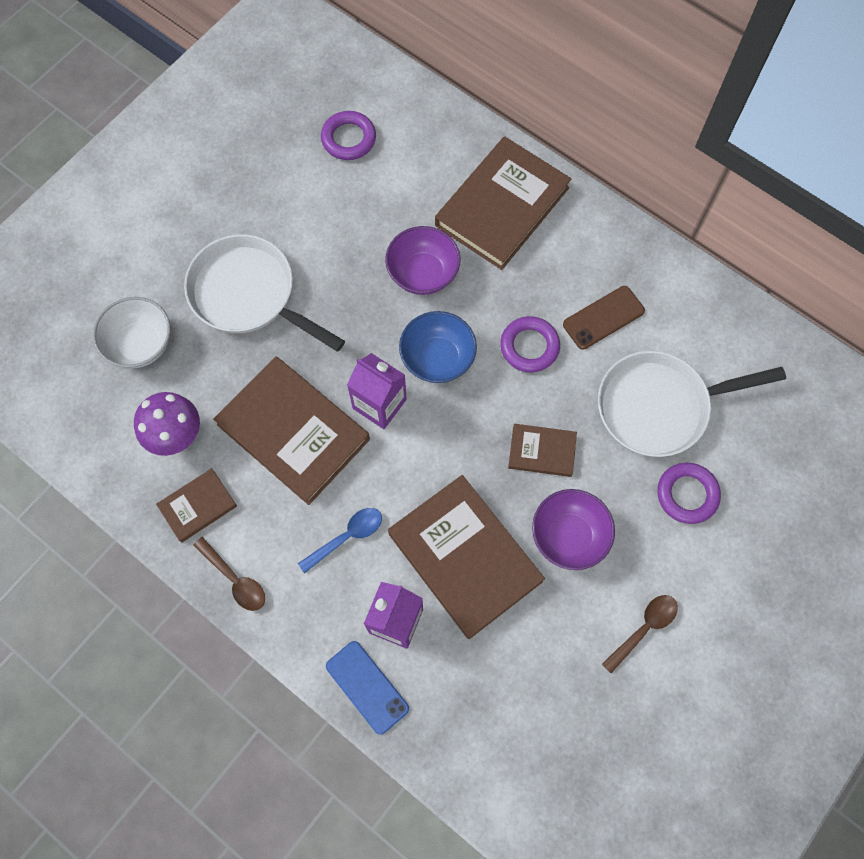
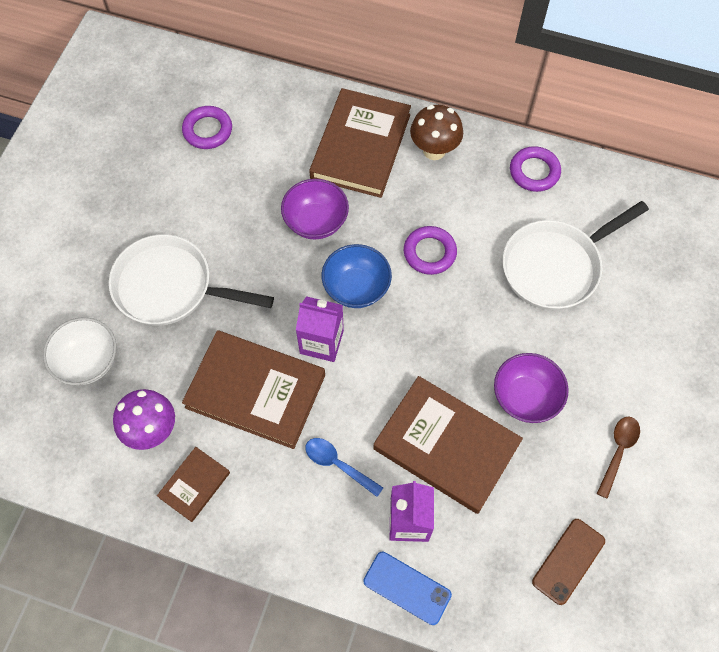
camera: 20 degrees left, 5 degrees down
brown spoon [193,537,265,611] -> none
blue spoon [298,508,382,573] -> blue spoon turned 90 degrees counterclockwise [306,438,383,497]
brown book [508,424,577,477] -> none
brown phone [563,286,645,350] -> brown phone moved to [532,519,605,605]
purple ring [657,463,721,524] -> purple ring moved to [510,146,561,192]
none -> brown mushroom [410,105,463,160]

